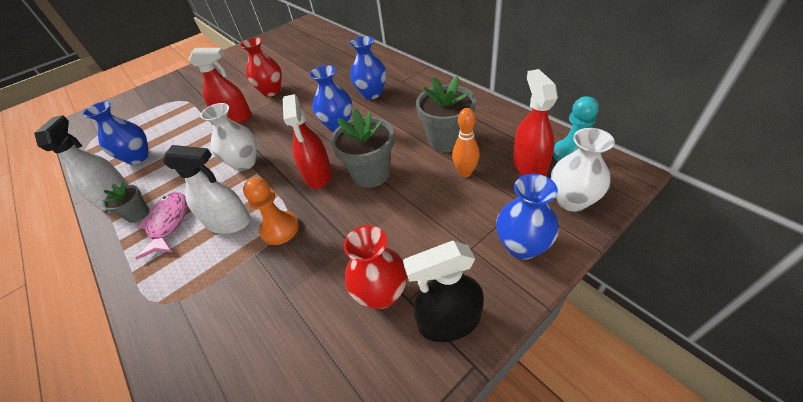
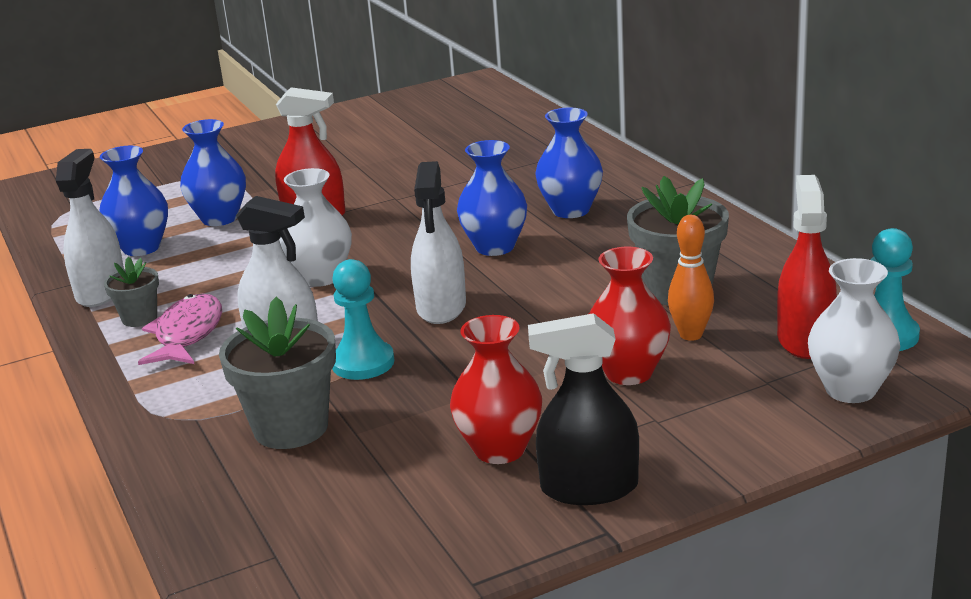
camera: 10 degrees right, 20 degrees down
red vase [240,37,282,97] -> red vase moved to [589,247,671,385]
orange pawn [243,177,299,245] -> turquoise pawn [332,259,395,380]
red spray bottle [283,94,332,189] -> white spray bottle [411,161,466,324]
grey flower pot [331,108,394,188] -> grey flower pot moved to [219,297,336,449]
blue vase [496,174,559,260] -> blue vase moved to [180,119,246,226]

